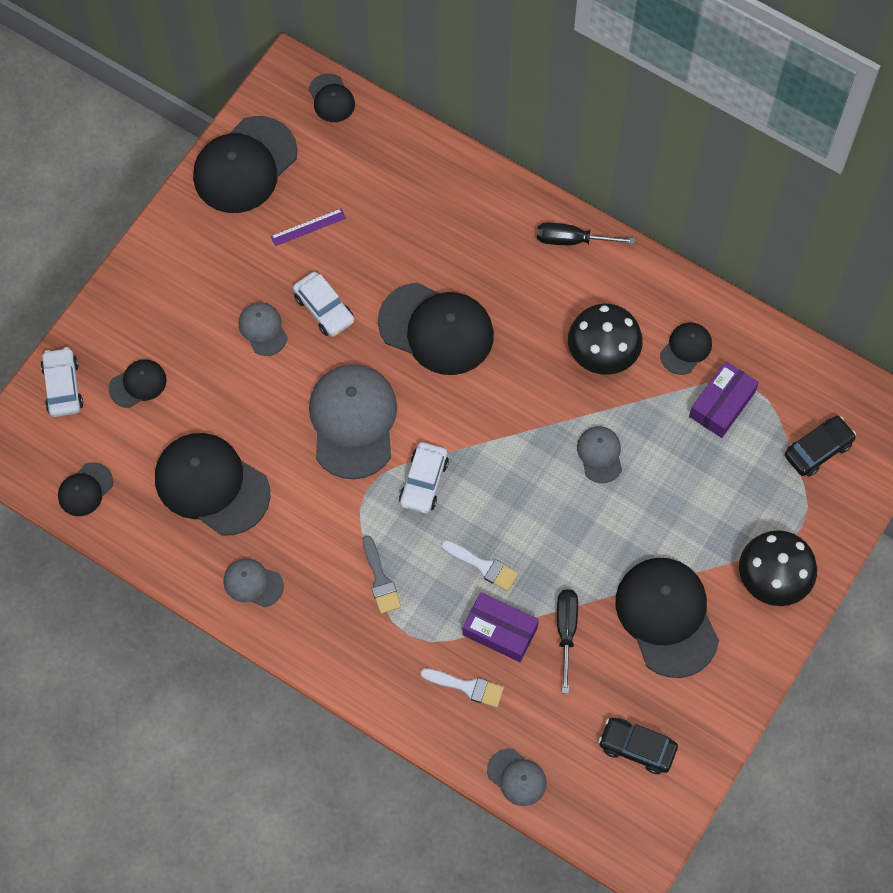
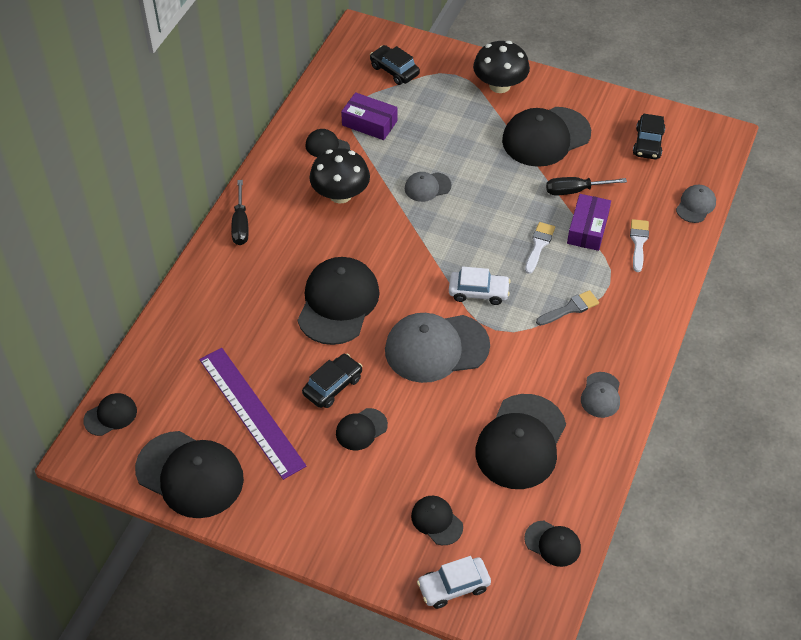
camera: 100 degrees left, 15 degrees down
grey cap [239,302,288,356] -> black cap [336,408,388,450]
purple ruler [271,208,346,246] -> purple ruler [199,348,306,480], size x2.34
white car [293,272,354,337] -> black car [302,354,362,408]

